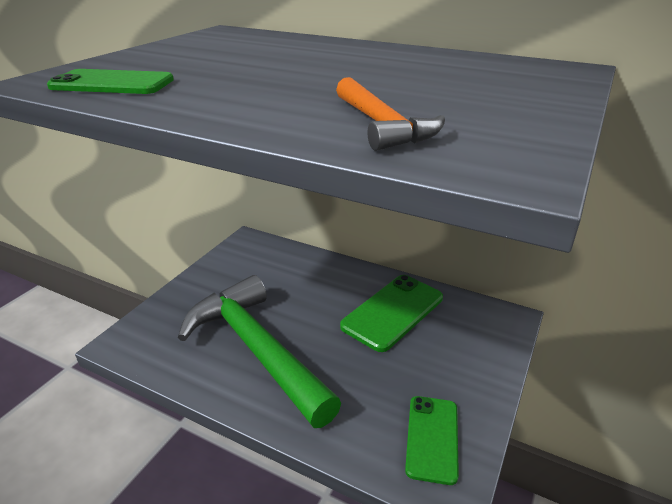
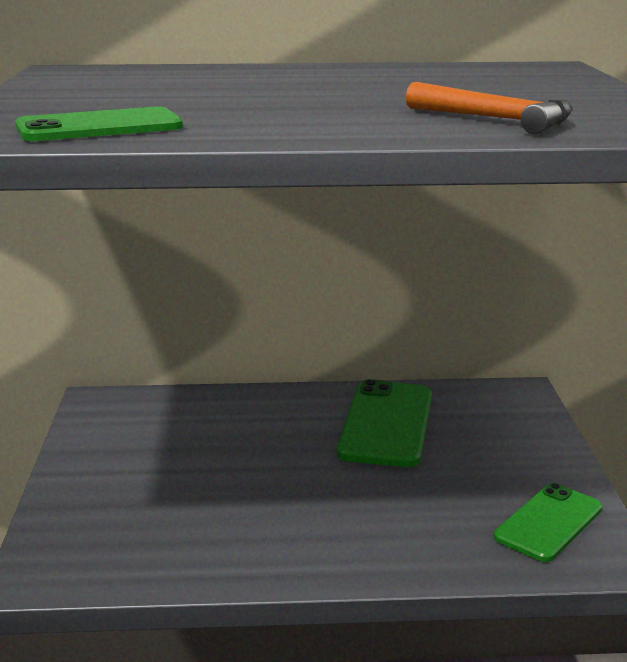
camera: 30 degrees left, 10 degrees down
green hammer [178,275,341,428] -> none
green phone [405,396,459,485] -> green phone turned 60 degrees clockwise [494,483,603,562]

